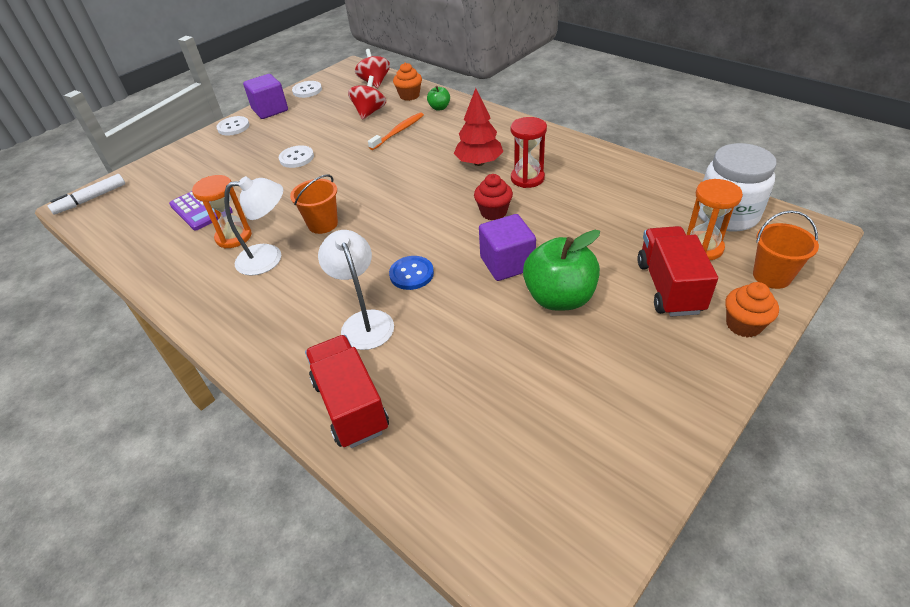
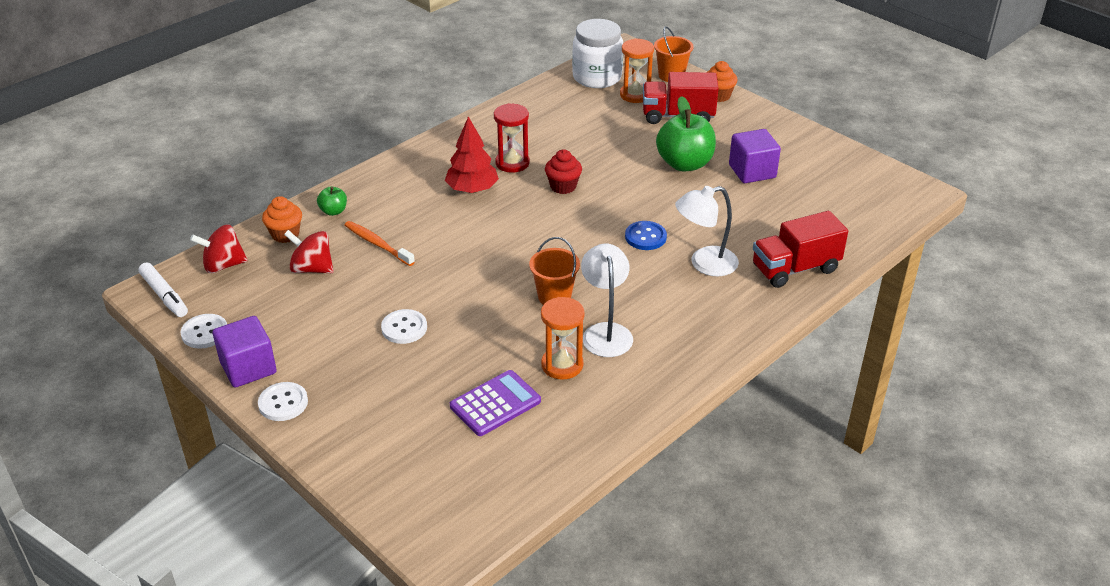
camera: 90 degrees left, 5 degrees down
white marker [48,174,125,214] -> white marker moved to [138,262,188,317]
purple cube [479,214,536,281] -> purple cube moved to [729,129,781,183]

